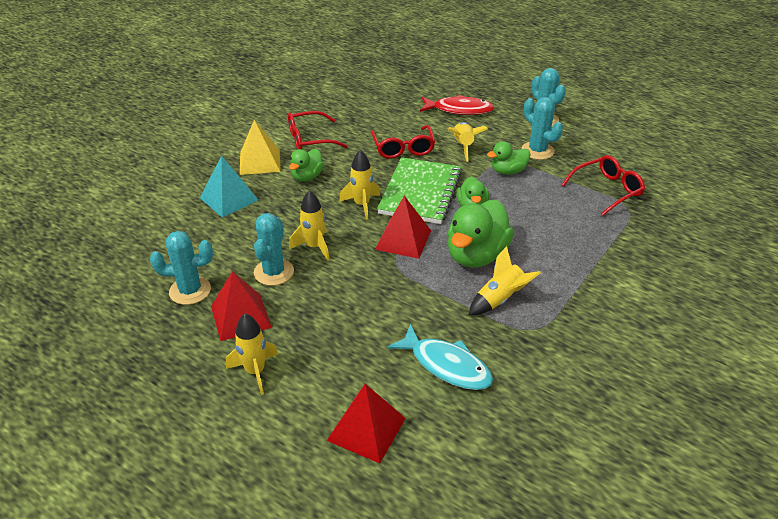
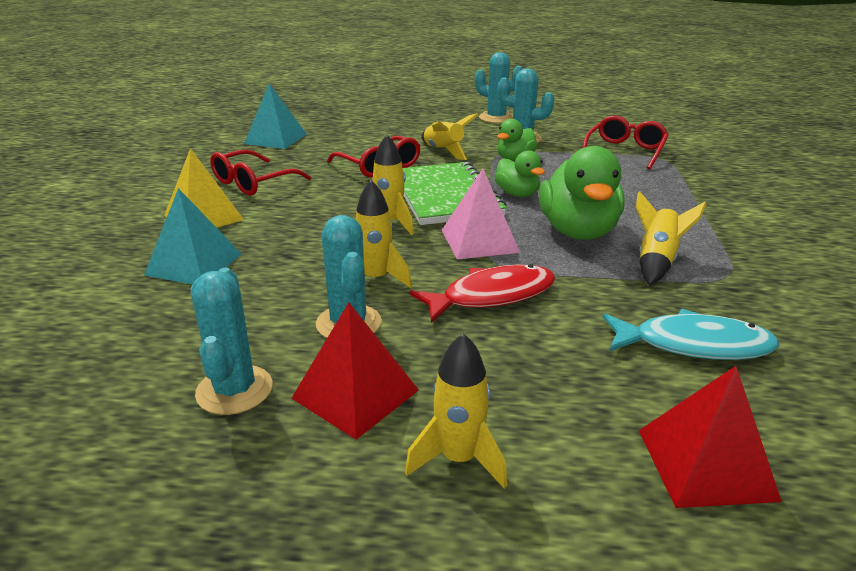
camera: 30 degrees left, 10 degrees down
turquoise cactus [150,231,213,305] -> turquoise cactus turned 60 degrees counterclockwise [191,268,273,415]
green duck [289,149,324,181] -> none
red pyramid [375,196,431,259] -> pink pyramid [442,169,520,260]
red fish [420,95,495,115] -> red fish moved to [409,264,555,323]
none -> turquoise pyramid [244,83,307,149]

